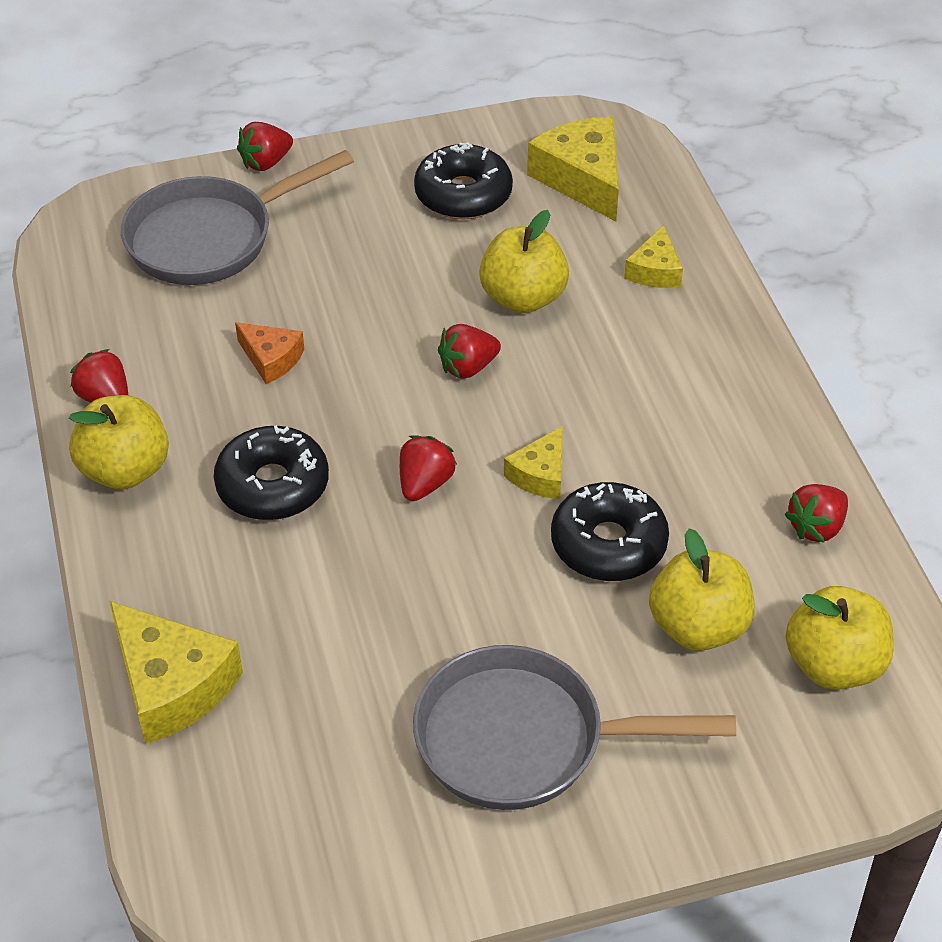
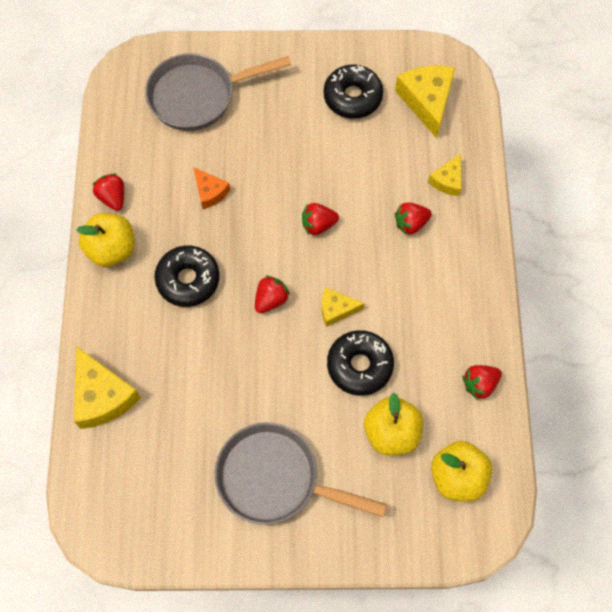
camera: 15 degrees right, 20 degrees up
red strawberry [237,122,293,171] -> red strawberry moved to [395,202,432,235]
yellow apple [479,210,569,313] -> none
yellow cheese [504,426,563,499] -> yellow cheese turned 45 degrees clockwise [322,287,365,327]

